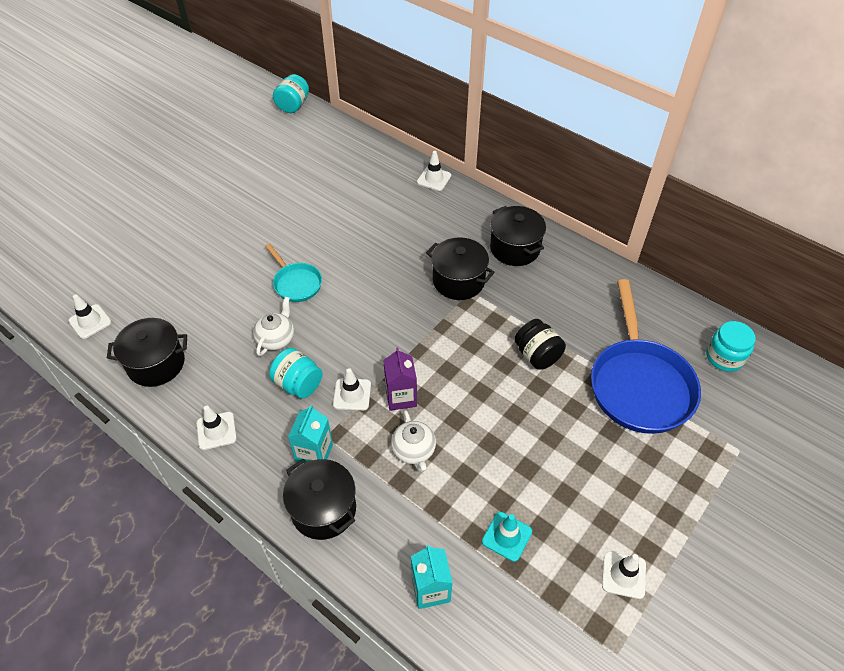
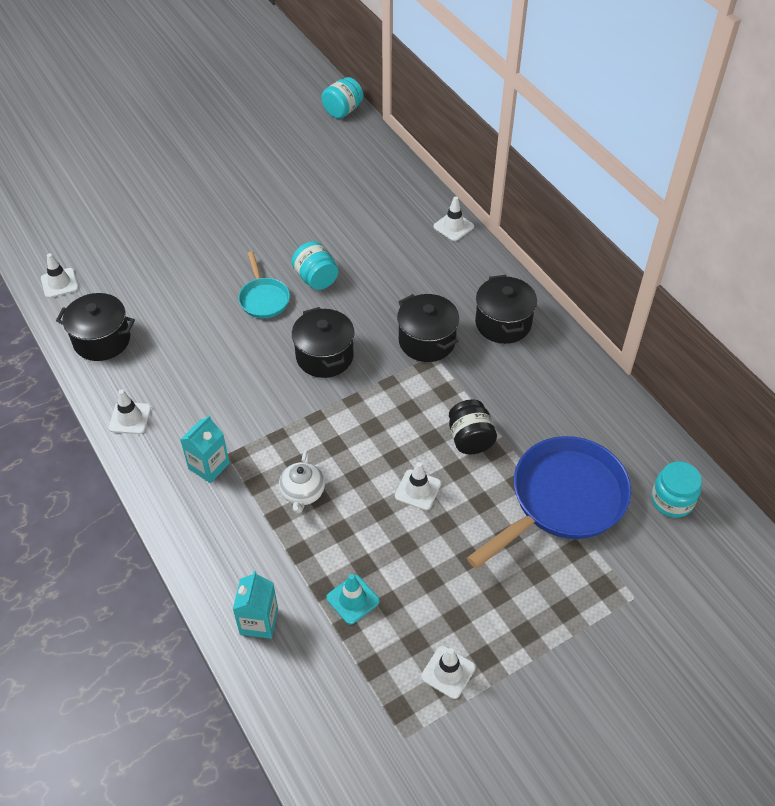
camera: 20 degrees right, 0 degrees up
white teapot [253,296,294,356] -> none
turquoise jar [269,348,323,399] -> turquoise jar moved to [291,241,338,290]
black pot [283,458,356,540] -> black pot moved to [292,307,355,378]
white traffic cone [333,368,371,410] -> white traffic cone moved to [395,462,441,510]
purple carton [383,347,417,411] -> none
blue pan [591,279,701,434] -> blue pan turned 150 degrees counterclockwise [467,436,631,569]

